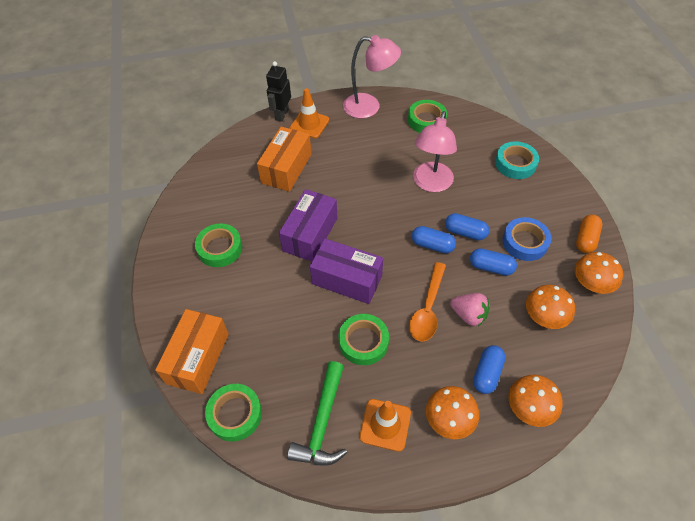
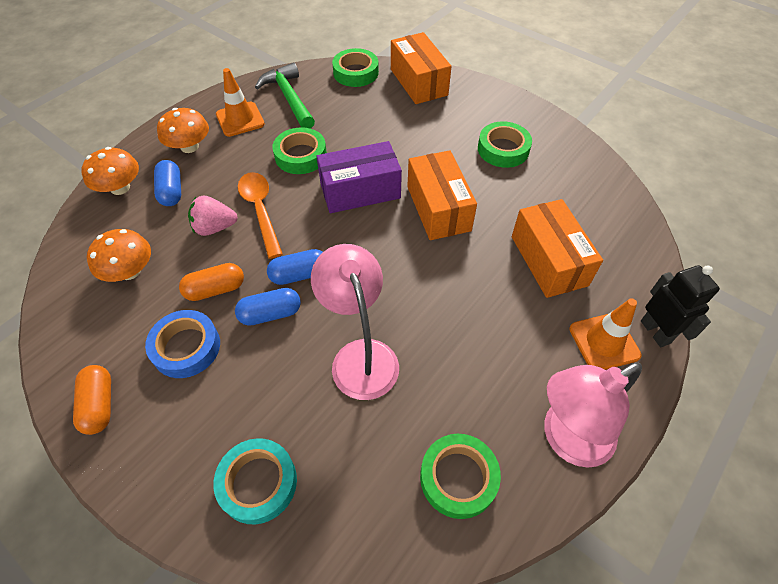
camera: 140 degrees right, 0 degrees up
purple box [279,189,337,262] -> orange box [407,150,477,240]
blue capsule [470,248,517,276] -> orange capsule [179,263,244,301]
orange mushroom [575,252,623,294] -> none

